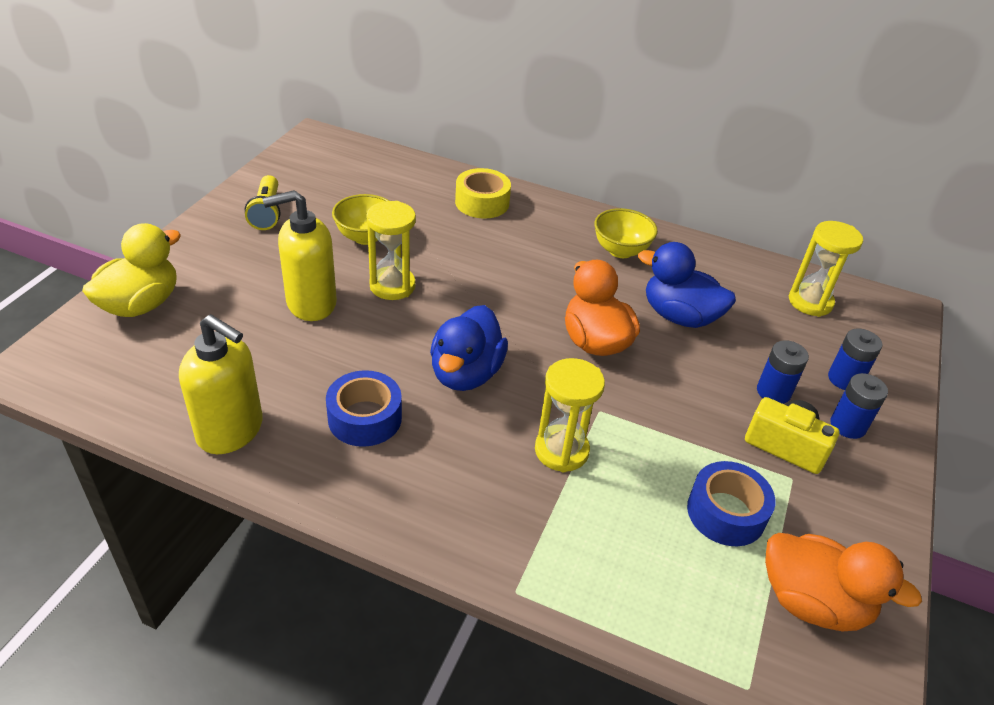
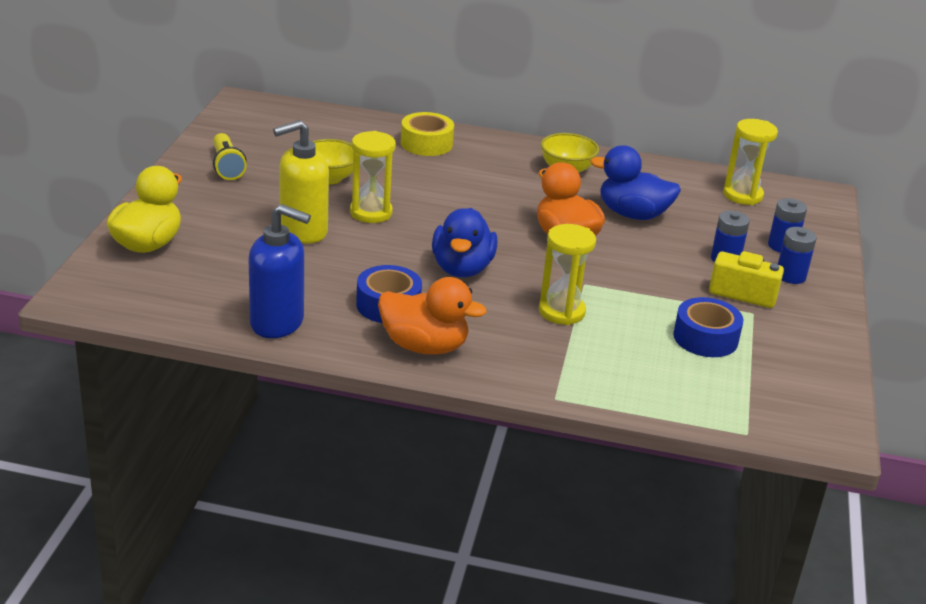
camera: 10 degrees left, 10 degrees down
yellow soap dispenser [179,314,263,454] -> blue soap dispenser [249,204,311,338]
orange duck [765,533,922,631] -> orange duck moved to [378,277,487,355]

